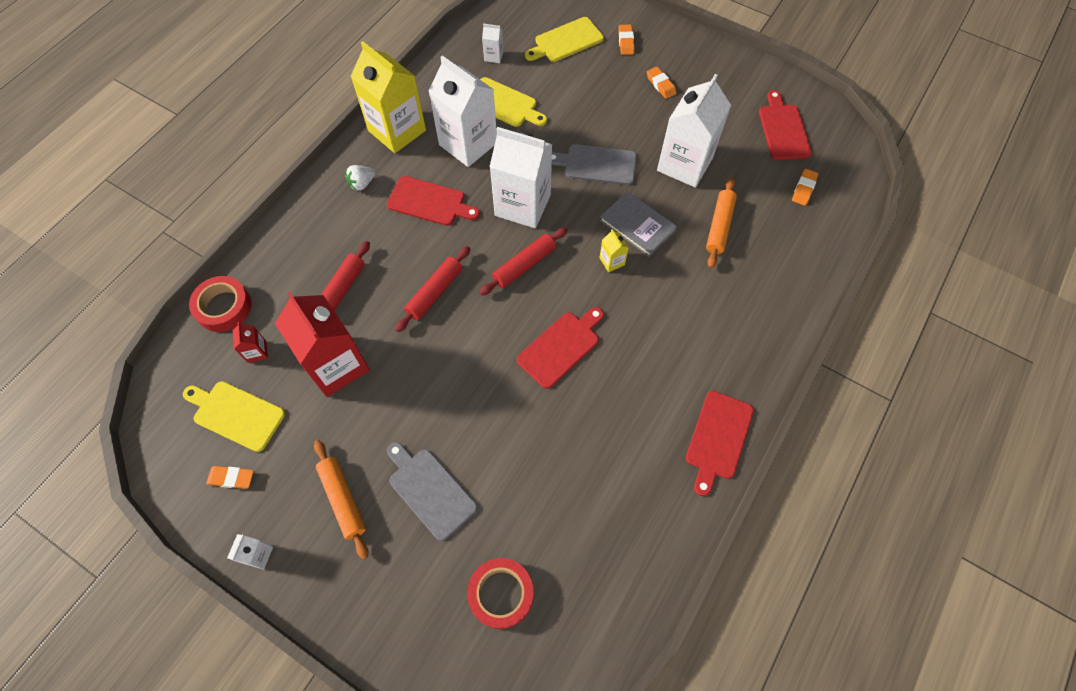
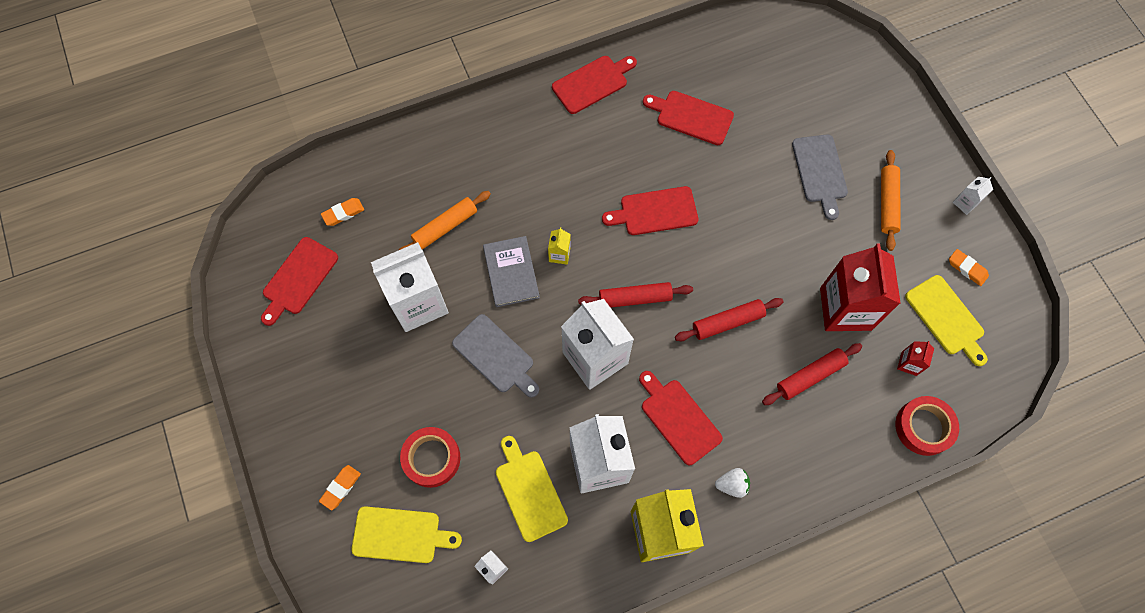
camera: 145 degrees left, 5 degrees up
red tape [467,558,534,629] -> red tape moved to [400,427,460,488]
orange eraser [647,67,676,99] -> none
none -> red cutting board [643,91,734,145]

